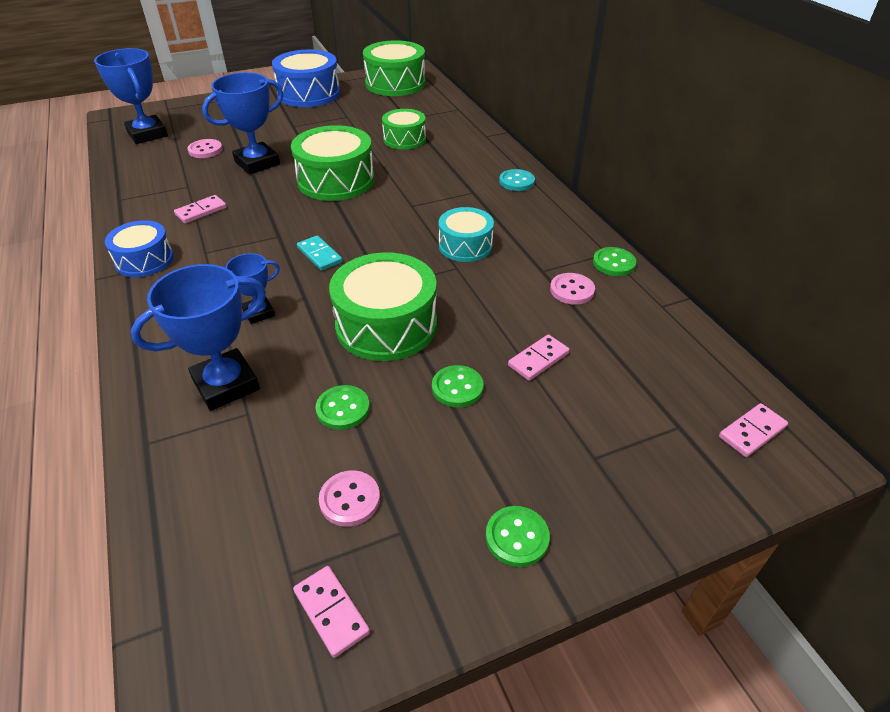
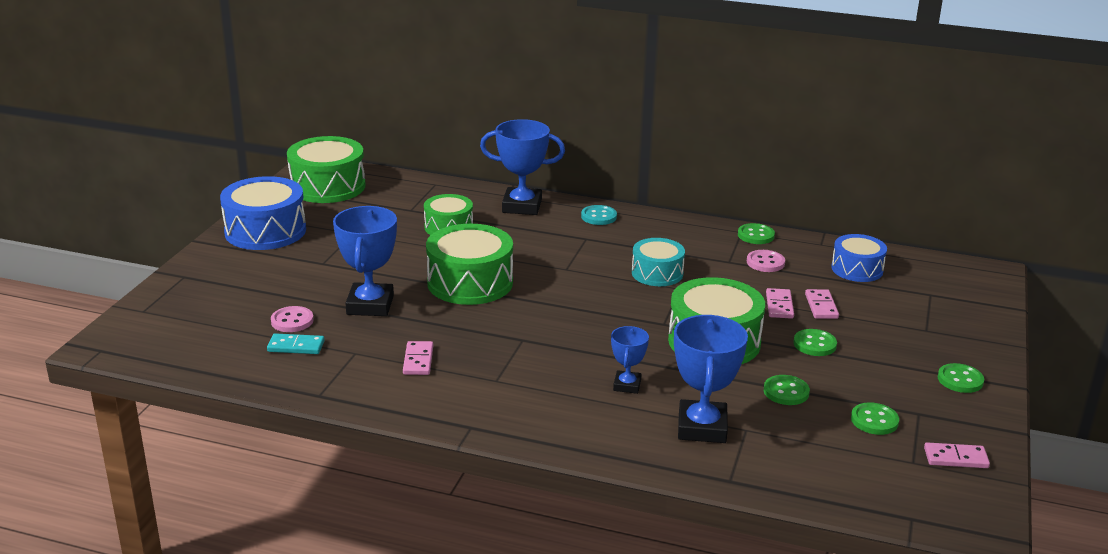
camera: 50 degrees left, 15 degrees down
blue trophy [94,48,168,144] -> blue trophy moved to [480,119,565,215]
blue drum [105,220,174,277] -> blue drum moved to [831,234,887,282]
turquoise domino [297,235,342,271] -> turquoise domino moved to [267,333,325,354]
pink button [319,471,380,527] -> green button [851,402,899,435]
pink domino [719,403,788,457] -> pink domino moved to [766,288,794,319]

